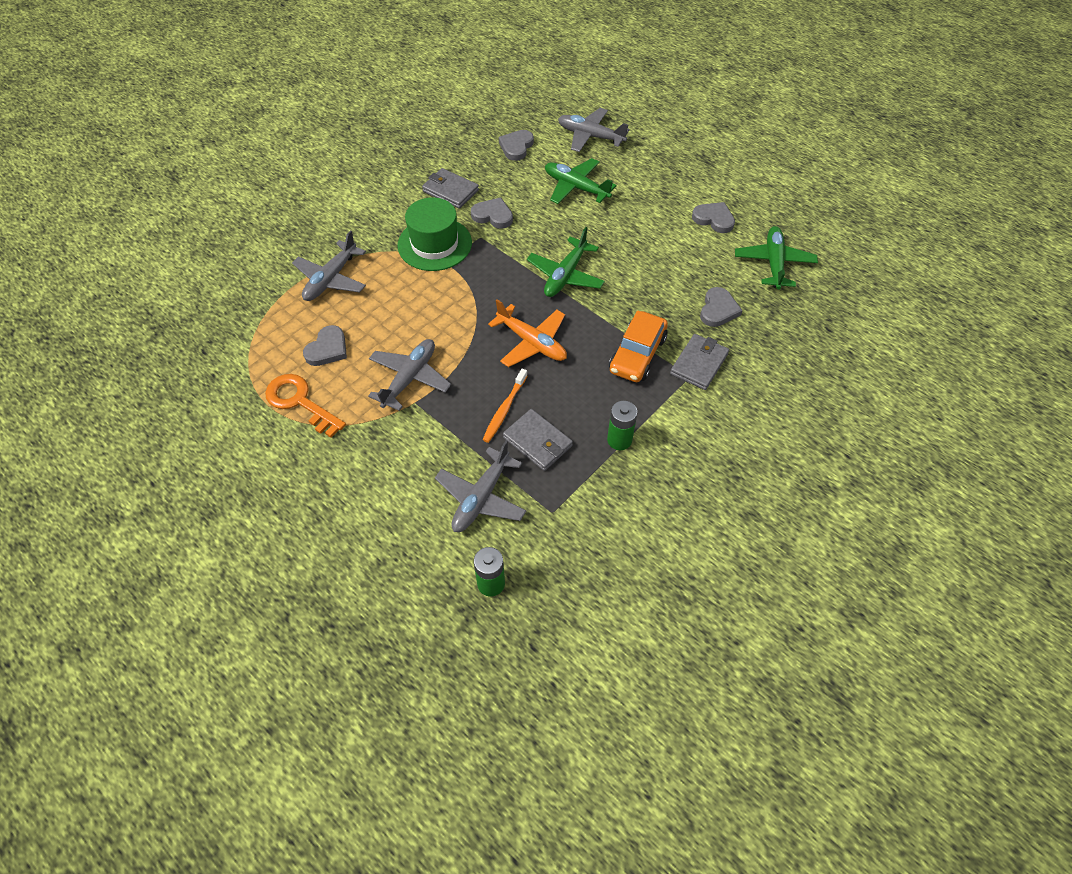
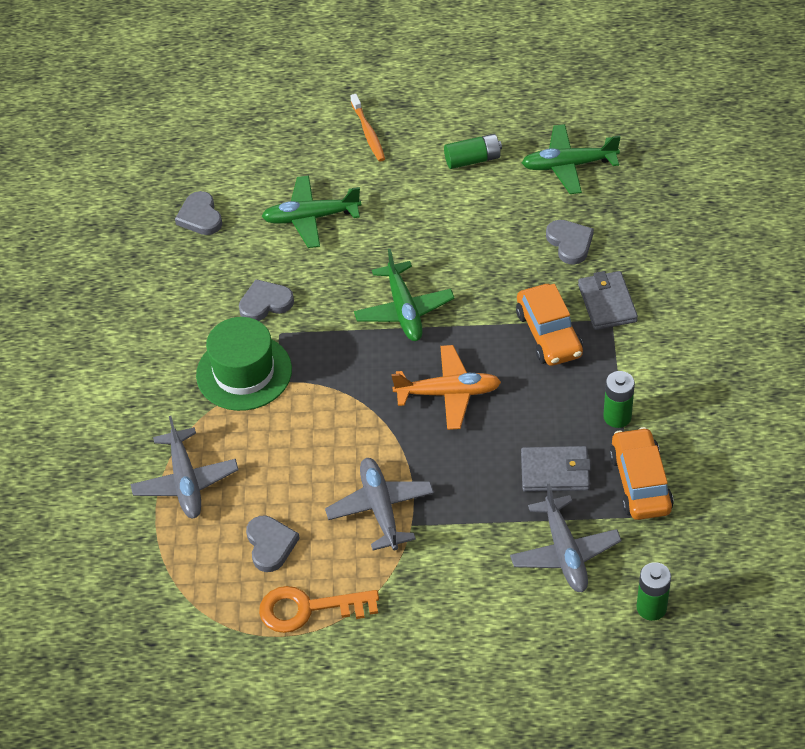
camera: 40 degrees left, 5 degrees down
grey wallet [422,168,479,209] -> none
orange toothbrush [483,369,527,443] -> orange toothbrush moved to [350,94,385,162]
grey plane [558,108,629,152] -> none
grey heart [692,202,735,233] -> green battery [444,134,502,169]
green plane [735,226,818,289] -> green plane turned 60 degrees counterclockwise [522,124,621,194]
none -> orange car [609,427,674,520]

